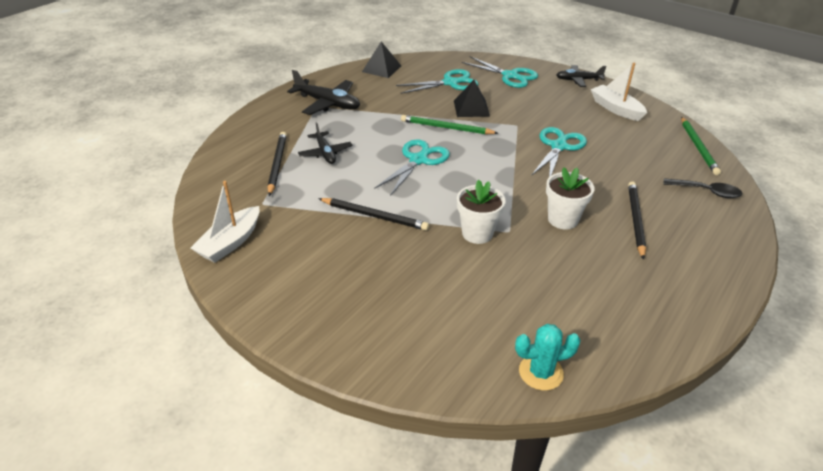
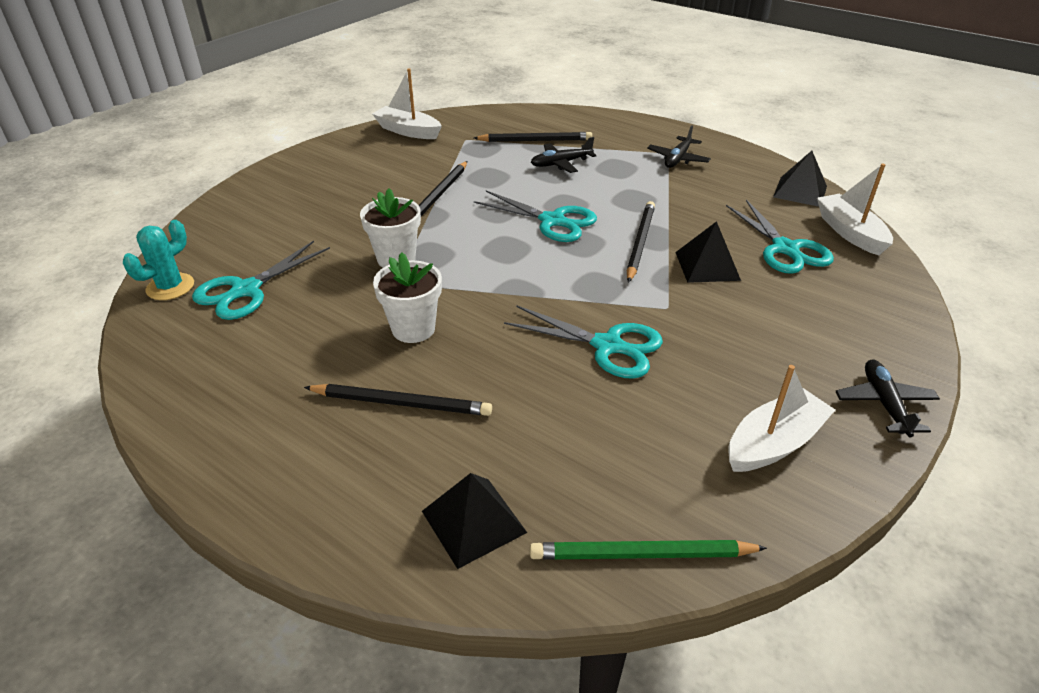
camera: 90 degrees right, 0 degrees up
black plane [287,70,360,115] -> black plane [647,125,711,168], size x0.65
green pencil [401,115,498,135] -> black pencil [627,201,655,283]
turquoise scissors [462,56,538,88] -> turquoise scissors moved to [192,241,330,320]
turquoise cactus [515,324,581,391] -> turquoise cactus turned 45 degrees clockwise [123,220,194,300]
black spoon [663,178,743,198] -> black pyramid [422,473,527,569]
none -> white boat [817,164,893,255]

